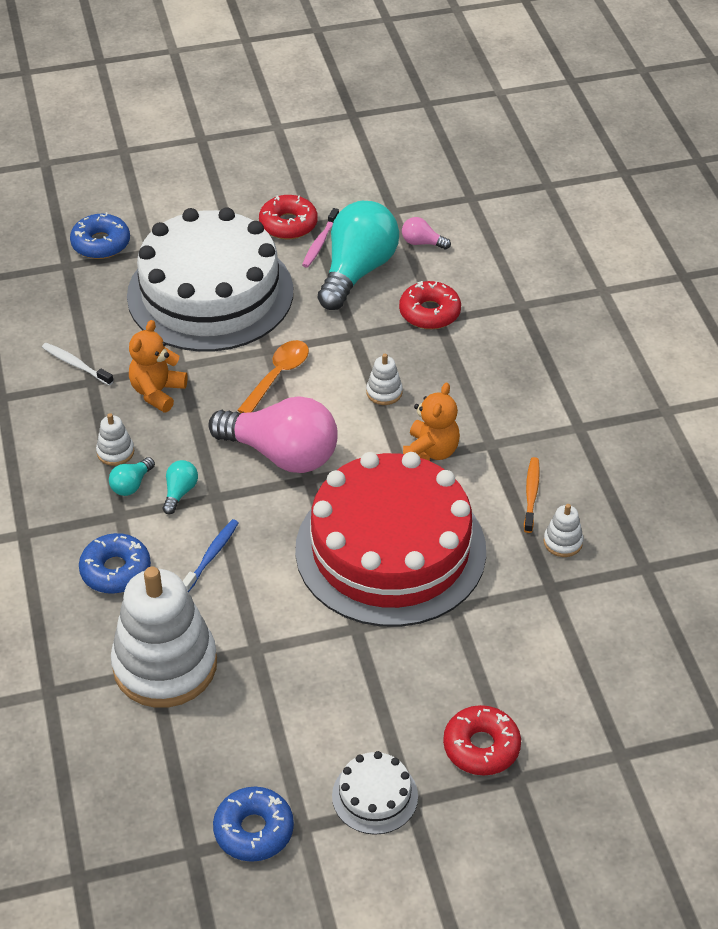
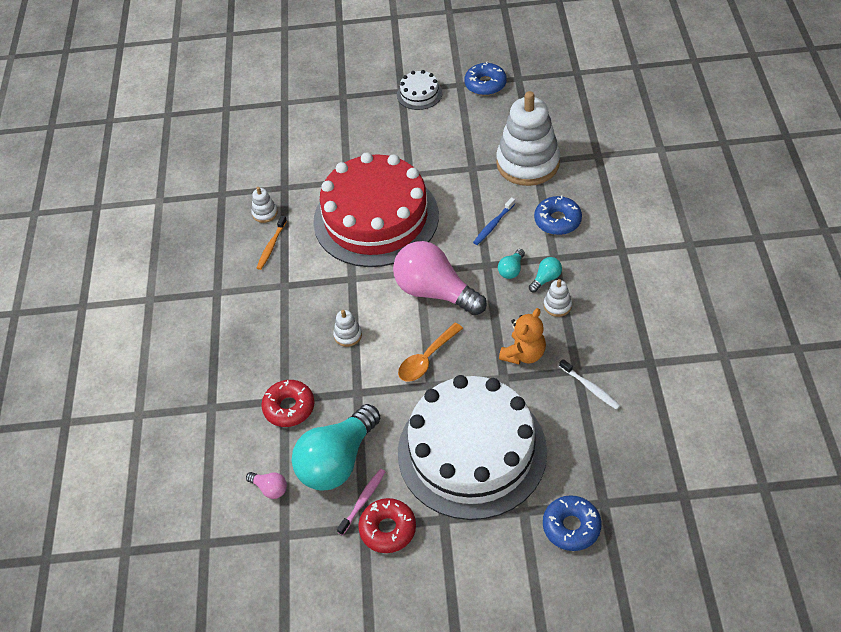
camera: 165 degrees left, 5 degrees up
orange teddy bear [403,383,460,461] -> none
red donut [443,705,521,775] -> none

